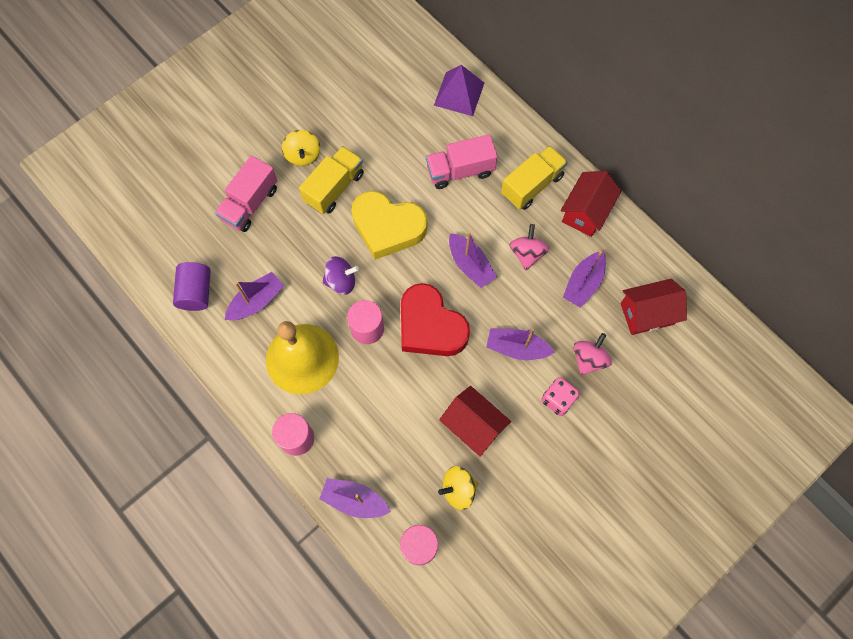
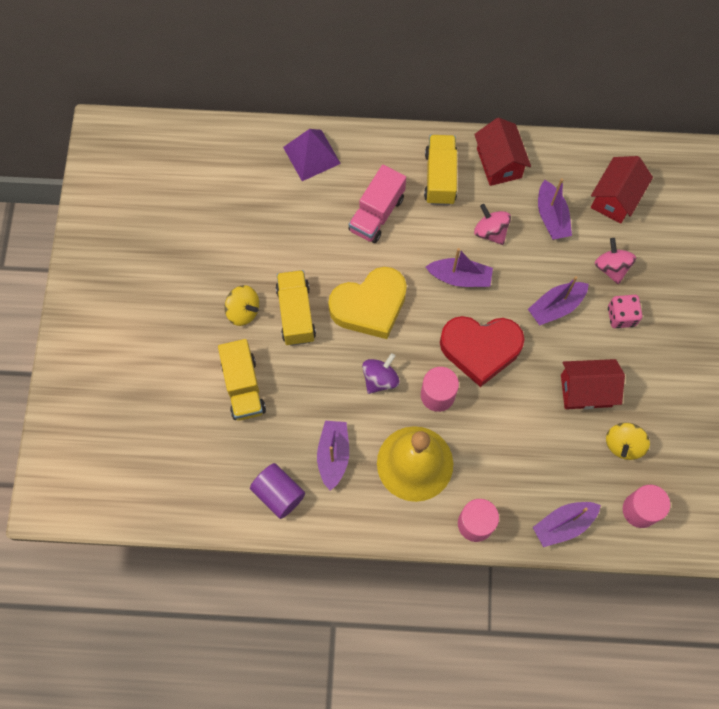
camera: 45 degrees left, 0 degrees up
pink truck [215,156,278,232] -> yellow truck [218,339,266,421]

